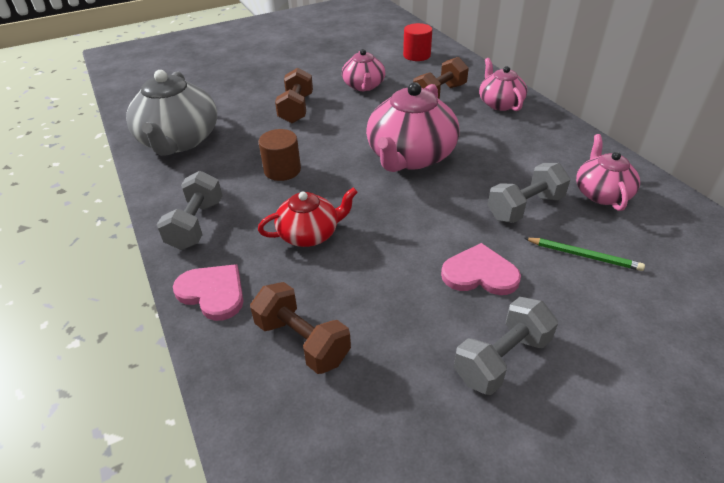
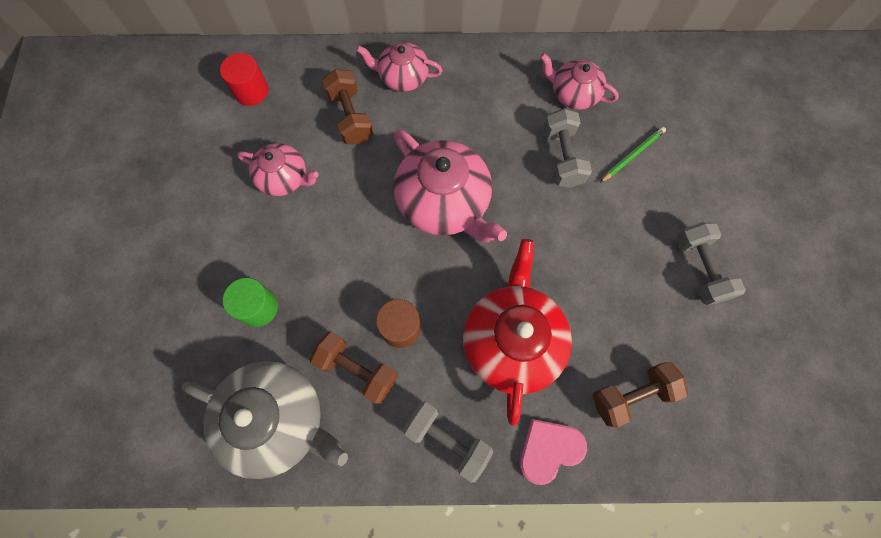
camera: 65 degrees left, 30 degrees up
red teapot [258,187,358,247] -> red teapot [463,239,572,426], size x1.72
brown dumbbell [275,68,313,123] -> brown dumbbell moved to [309,332,398,404]
pink heart [441,243,521,295] -> none
none -> green cylinder [223,278,278,327]

